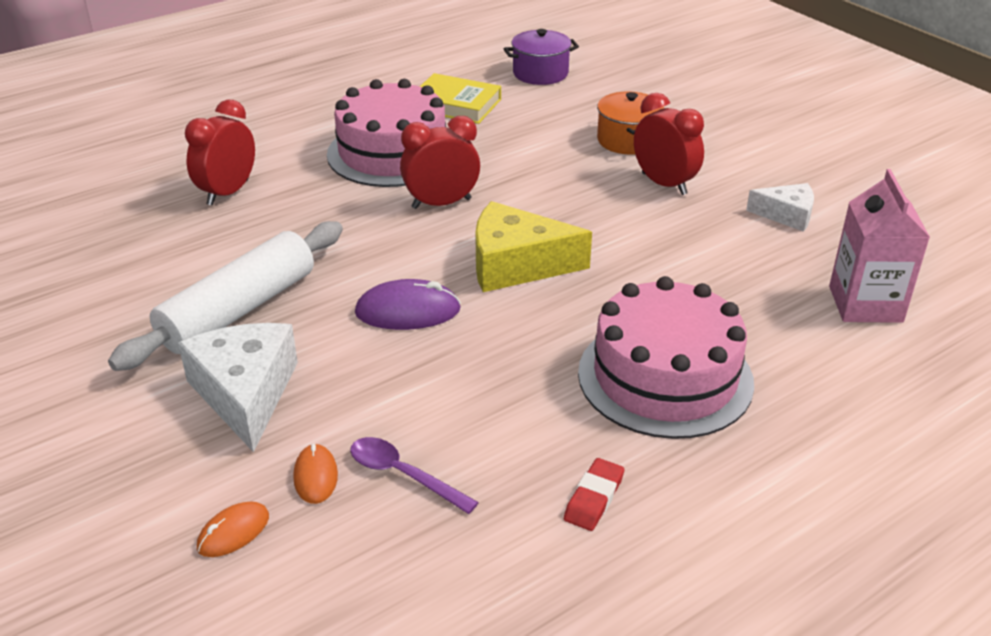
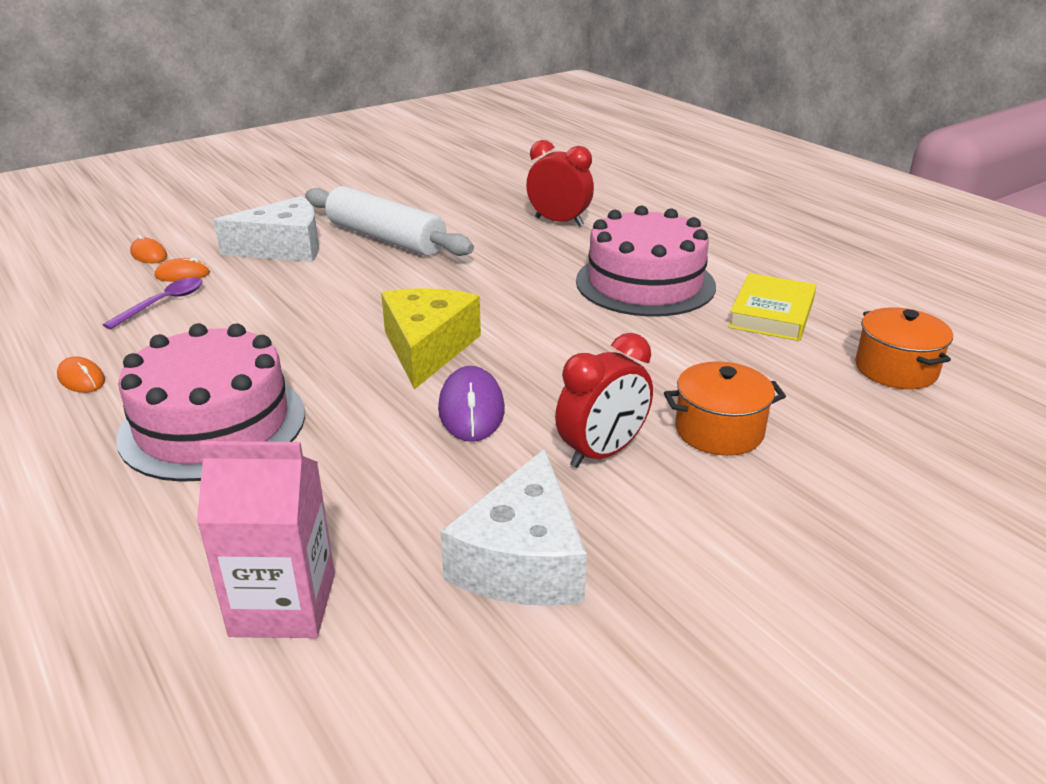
camera: 90 degrees right, 5 degrees down
purple mouse [355,279,461,330] -> purple mouse moved to [438,366,505,442]
red clock [400,116,480,209] -> none
purple pot [504,29,579,85] -> orange pot [855,307,953,389]
red eraser [564,458,624,531] -> orange mouse [57,356,105,393]
white cheese [746,183,814,232] -> white cheese [441,449,587,606], size x1.70

